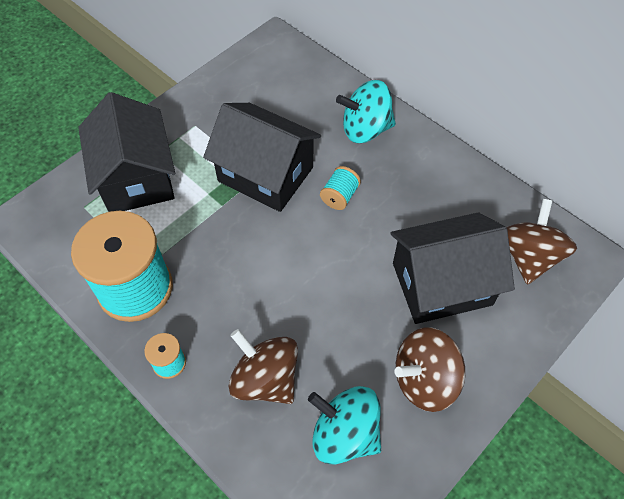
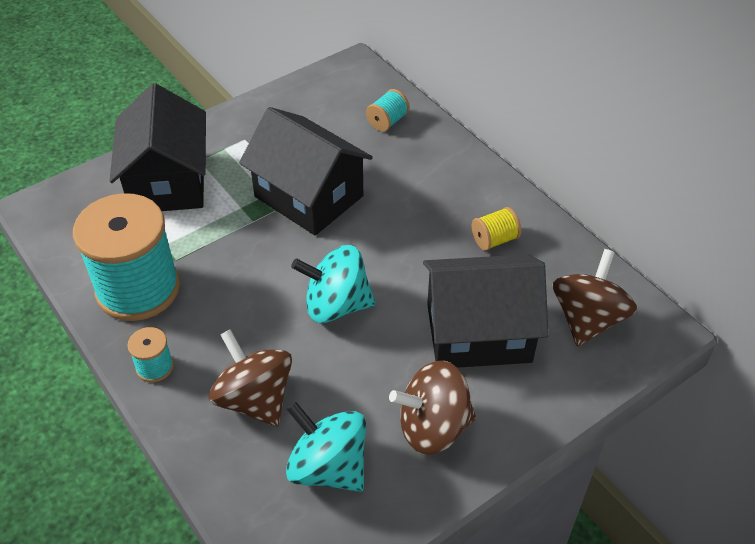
camera: 10 degrees right, 10 degrees down
turquoise spool [320,166,361,210] -> turquoise spool moved to [366,89,410,132]
turquoise spinning top [336,80,396,143] -> turquoise spinning top moved to [291,245,376,323]
none -> yellow spool [472,207,521,251]

